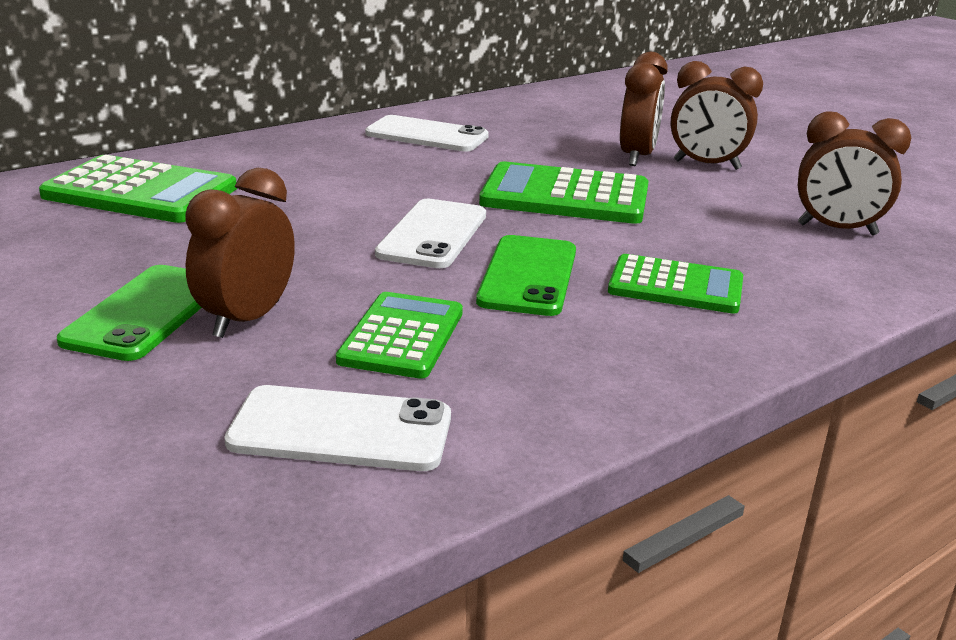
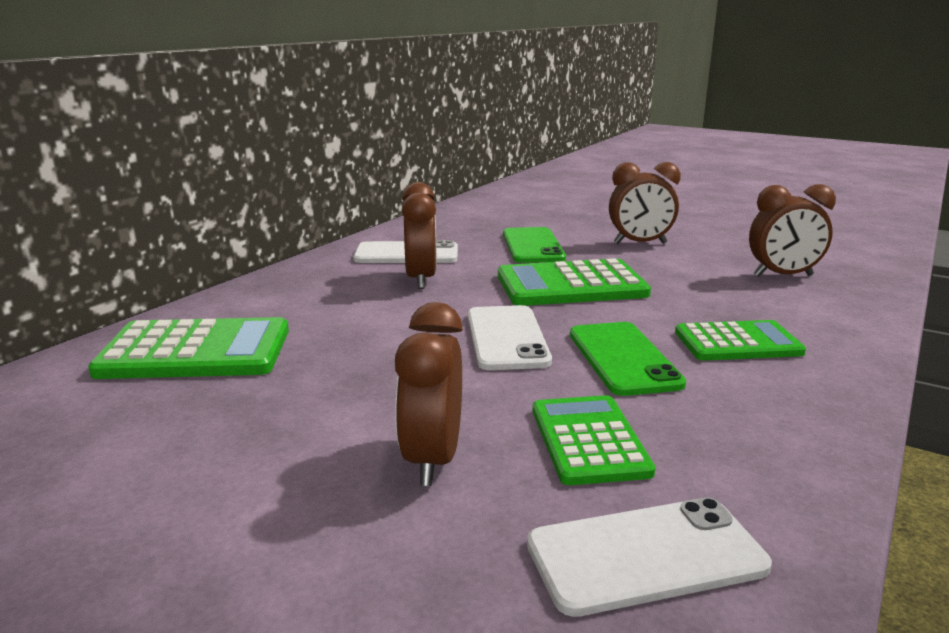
camera: 20 degrees left, 5 degrees down
green phone [57,265,202,361] -> green phone moved to [503,227,566,263]
brown clock [620,52,668,166] -> brown clock moved to [402,182,437,289]

